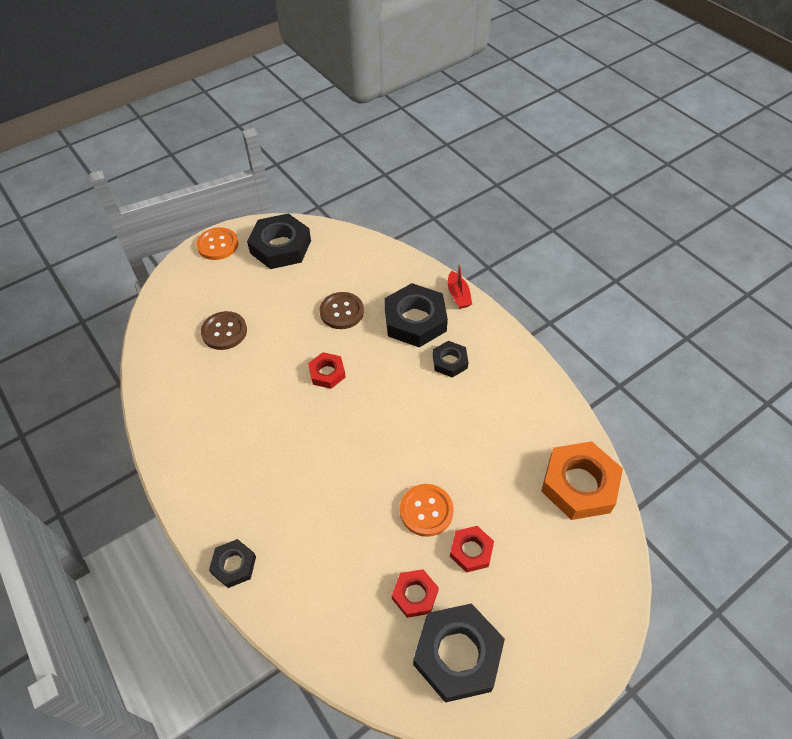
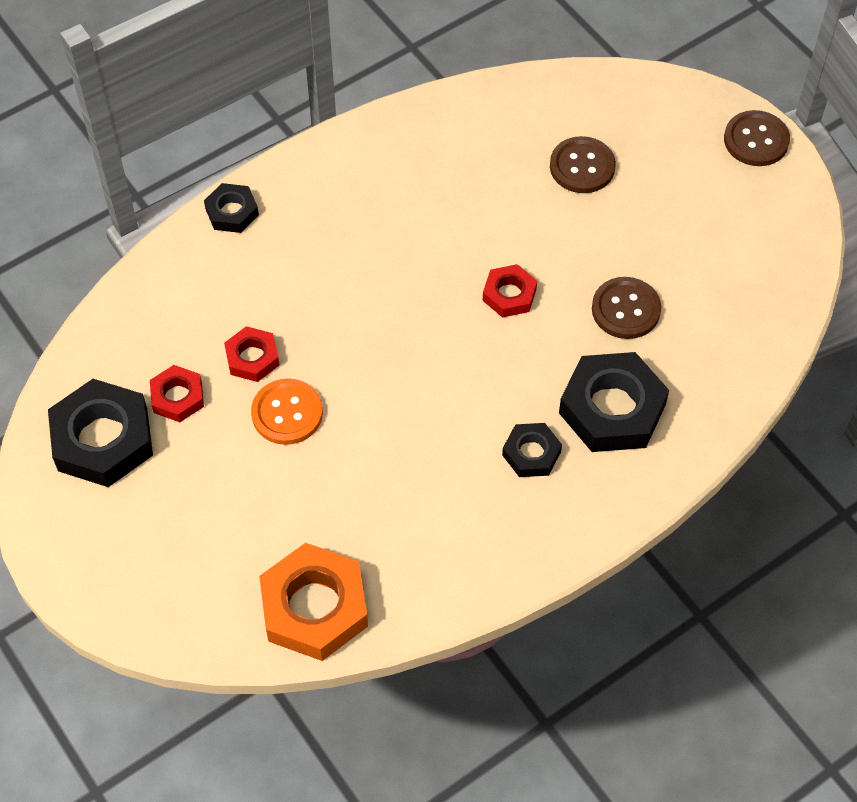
camera: 90 degrees right, 5 degrees up
orange button [196,227,238,260] -> brown button [724,110,790,166]
black nut [247,213,311,269] -> none
red boat [448,263,472,309] -> none
red nut [450,526,494,573] -> red nut moved to [224,326,279,382]

